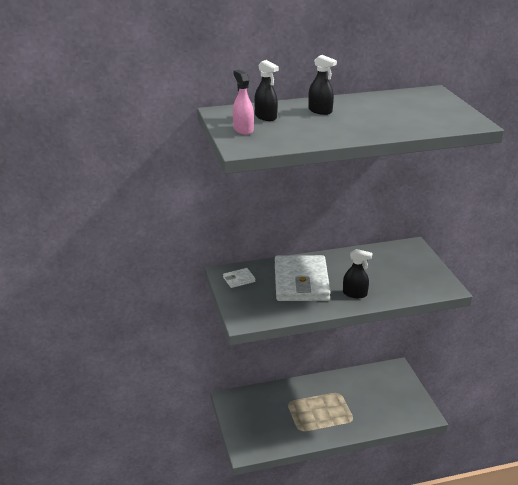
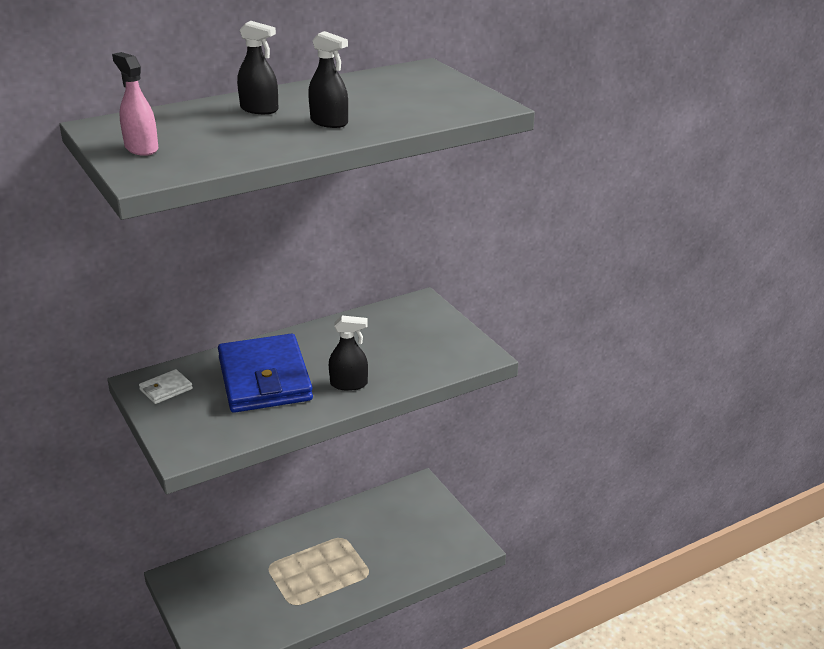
camera: 15 degrees left, 0 degrees up
black spray bottle [254,60,279,121] -> black spray bottle moved to [308,31,348,128]
white wallet [275,255,331,301] -> blue wallet [218,334,313,413]

